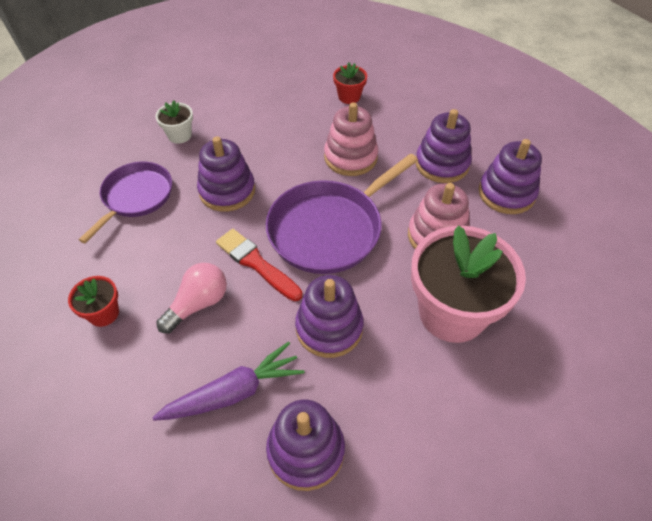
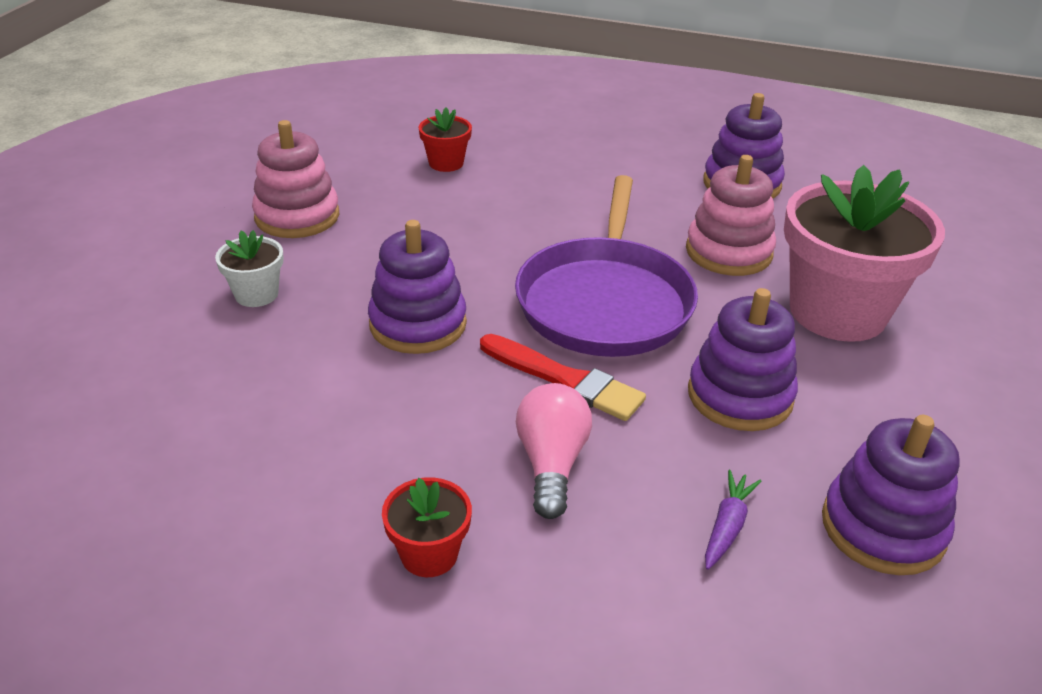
camera: 40 degrees left, 15 degrees down
purple pan [79,162,172,243] -> none
purple carrot [152,342,305,421] -> purple carrot [705,470,762,570], size x0.54
red brush [216,229,302,301] -> red brush turned 150 degrees counterclockwise [480,334,646,421]
pink stacking toy [324,102,378,176] -> pink stacking toy moved to [252,120,339,238]
purple stacking toy [416,109,472,183] -> none

